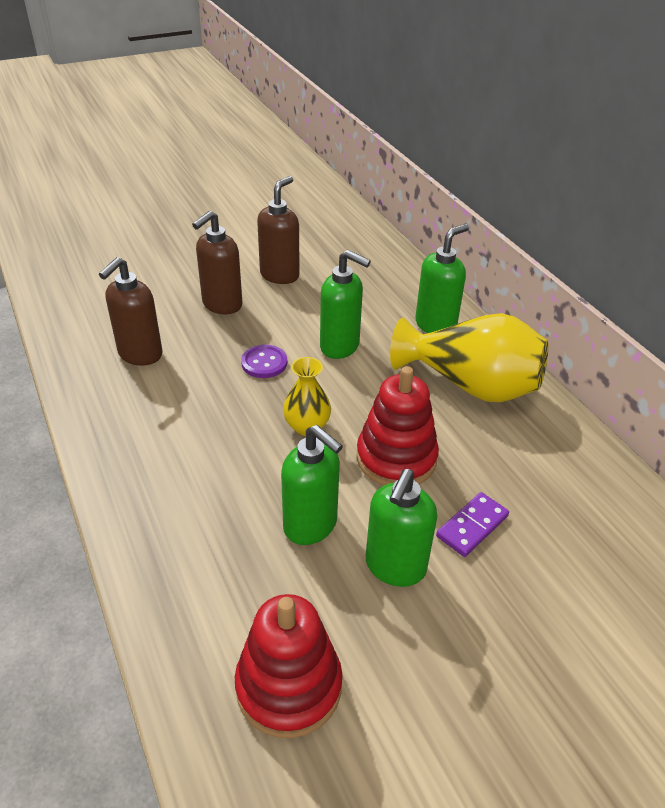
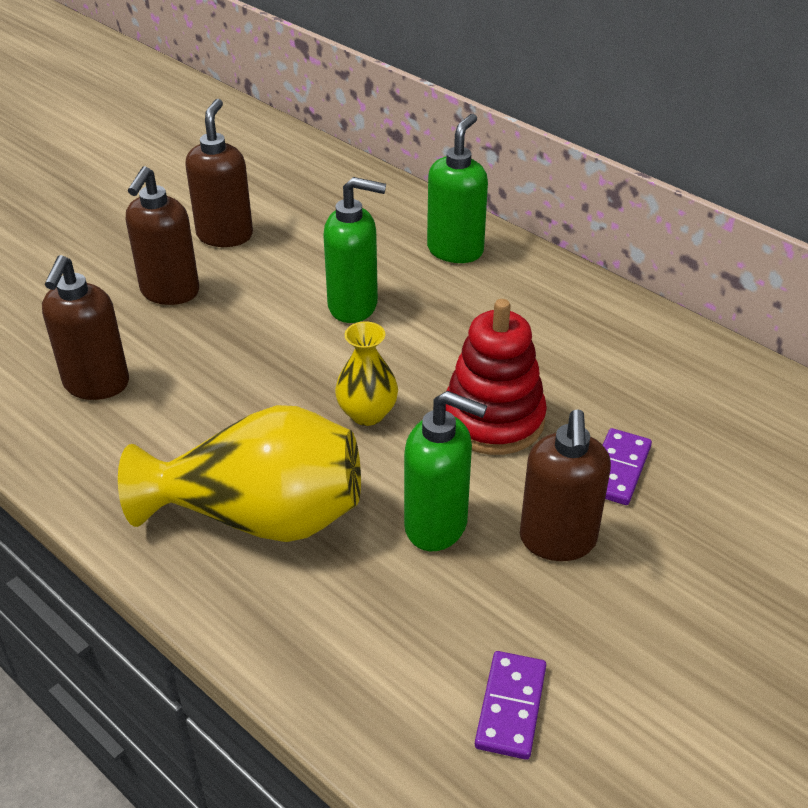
camera: 20 degrees left, 0 degrees up
red stacking toy [235,594,342,738] -> purple domino [475,651,546,760]
purple button [241,344,287,378] -> none
green soap dispenser [366,469,437,587] -> brown soap dispenser [520,409,611,561]
yellow vase [390,313,548,402] -> yellow vase moved to [118,405,361,542]

